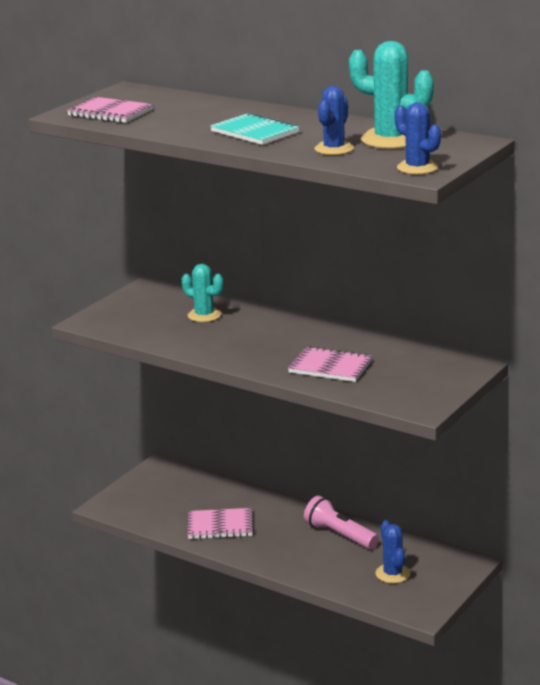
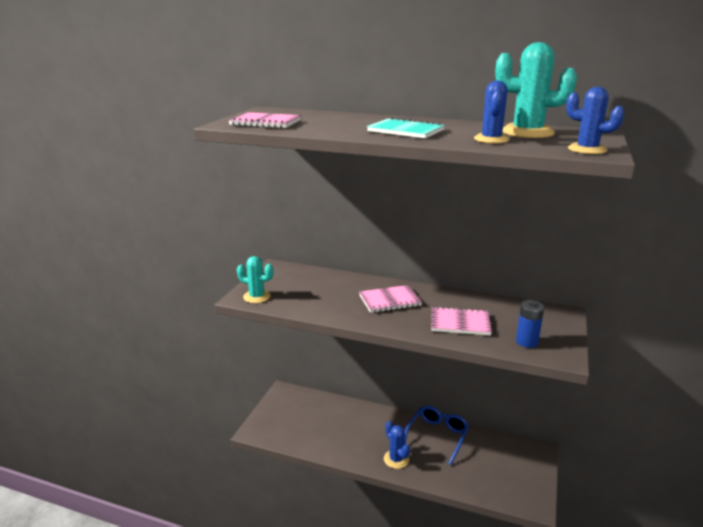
camera: 15 degrees left, 0 degrees up
turquoise cactus [182,264,223,322] -> turquoise cactus moved to [237,256,273,303]
pink notebook [188,508,253,539] -> pink notebook moved to [359,285,422,313]
pink flashlight [304,495,379,549] -> blue glasses [405,406,469,465]
blue cactus [375,520,410,583] -> blue cactus moved to [384,421,410,469]
none -> blue battery [516,300,544,348]

